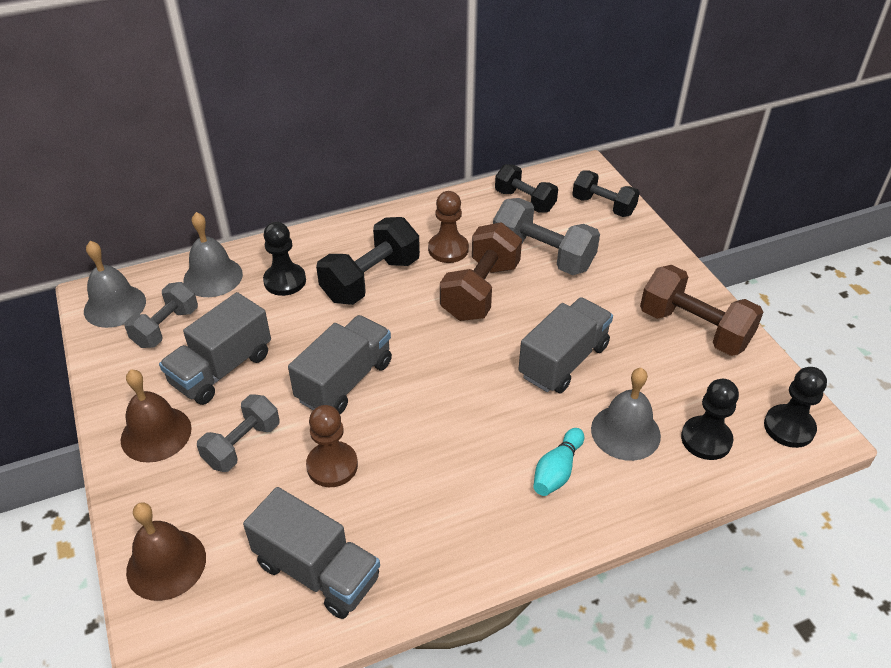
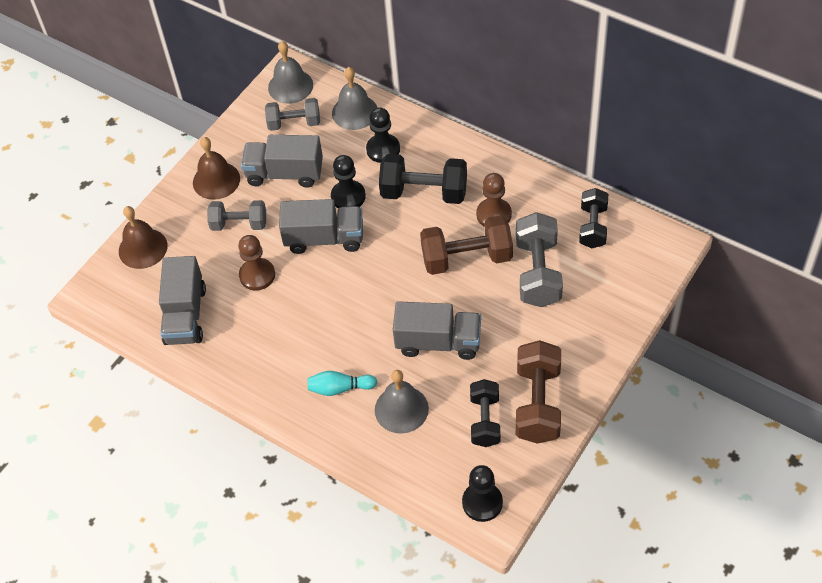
camera: 60 degrees right, 10 degrees up
black dumbbell [572,170,640,217] -> black dumbbell moved to [470,379,500,447]
black pawn [681,379,739,460] -> black pawn moved to [331,155,366,208]

